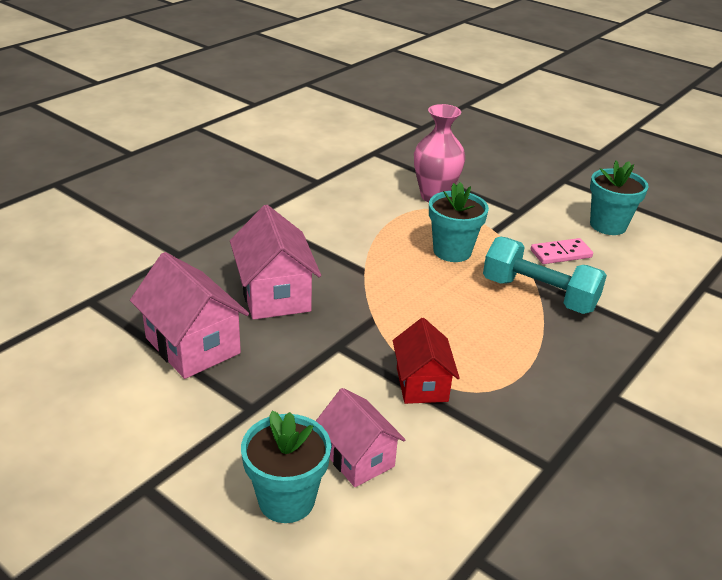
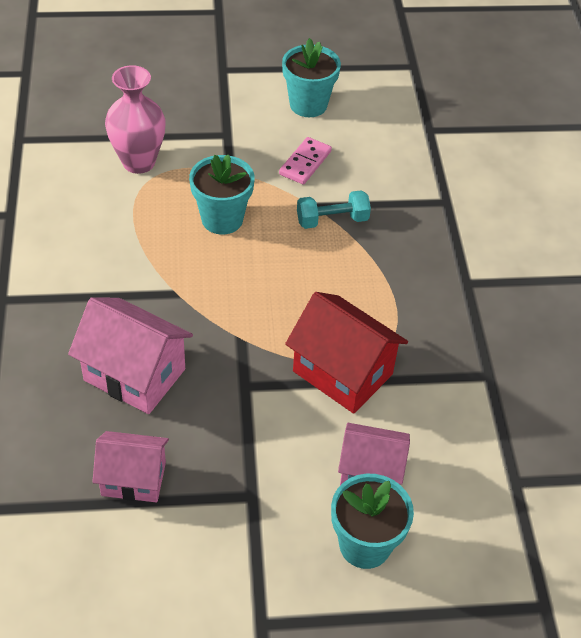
camera: 45 degrees left, 15 degrees up
pink house [130,252,249,379] -> pink house [92,431,169,502], size x0.67
red house [393,318,460,404] -> red house [285,292,408,414], size x1.50
turquoise dumbbell [483,236,607,314] -> turquoise dumbbell [297,190,371,229], size x0.62

